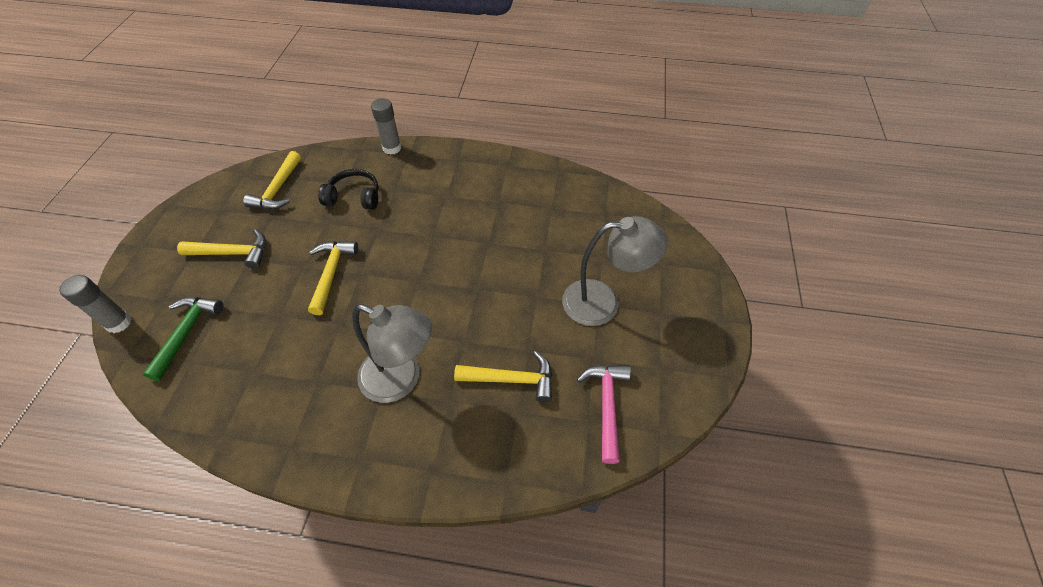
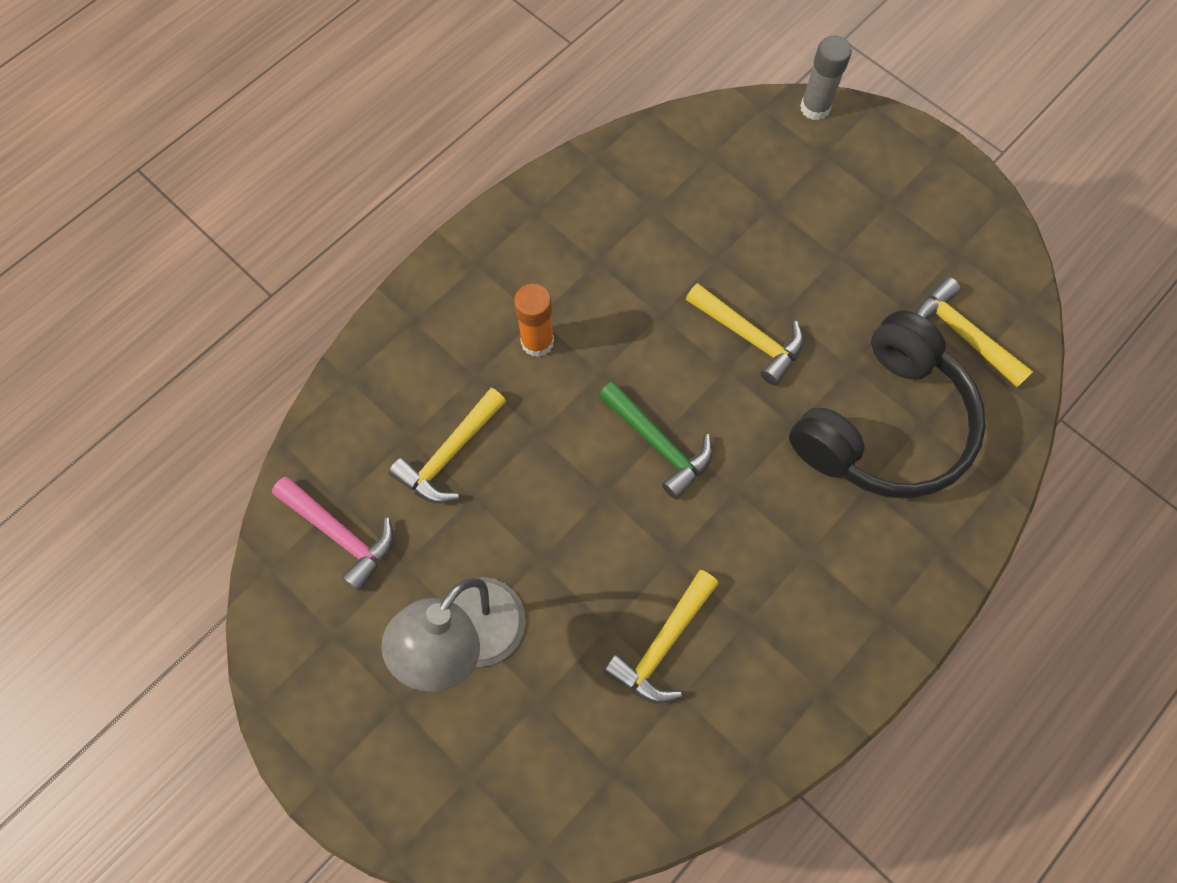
camera: 125 degrees right, 15 degrees up
green hammer [143,297,223,381] -> green hammer moved to [599,381,713,499]
yellow hammer [177,229,266,269] -> yellow hammer moved to [603,570,719,704]
black headphones [318,169,379,210] -> black headphones [789,311,986,499], size x1.90
grey lamp [352,304,432,403] -> orange glue stick [514,284,554,357]
grey glue stick [371,98,401,155] -> none

